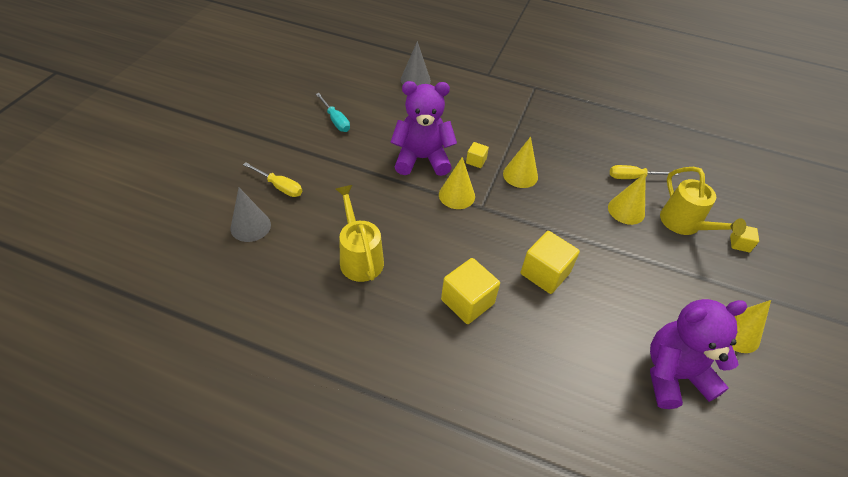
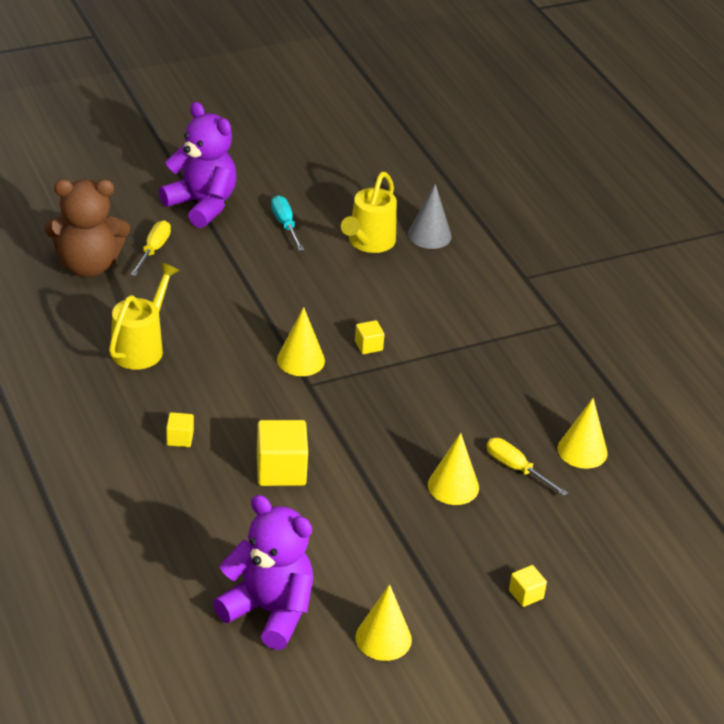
camera: 45 degrees right, 10 degrees down
grey cone [231,188,271,242] -> brown teddy bear [45,179,130,277]
yellow screwdriver [243,162,302,197] -> yellow screwdriver turned 150 degrees counterclockwise [130,221,171,276]
turquoise screwdriver [316,93,350,132] -> turquoise screwdriver turned 150 degrees clockwise [271,195,304,251]
purple teddy bear [390,81,457,176] -> purple teddy bear moved to [159,102,237,228]
yellow cube [441,258,500,324] -> yellow cube [166,412,194,447], size x0.52
yellow cone [503,137,538,188] -> yellow cone moved to [558,398,608,469]
yellow watering can [660,167,746,236] -> yellow watering can moved to [341,172,397,253]

